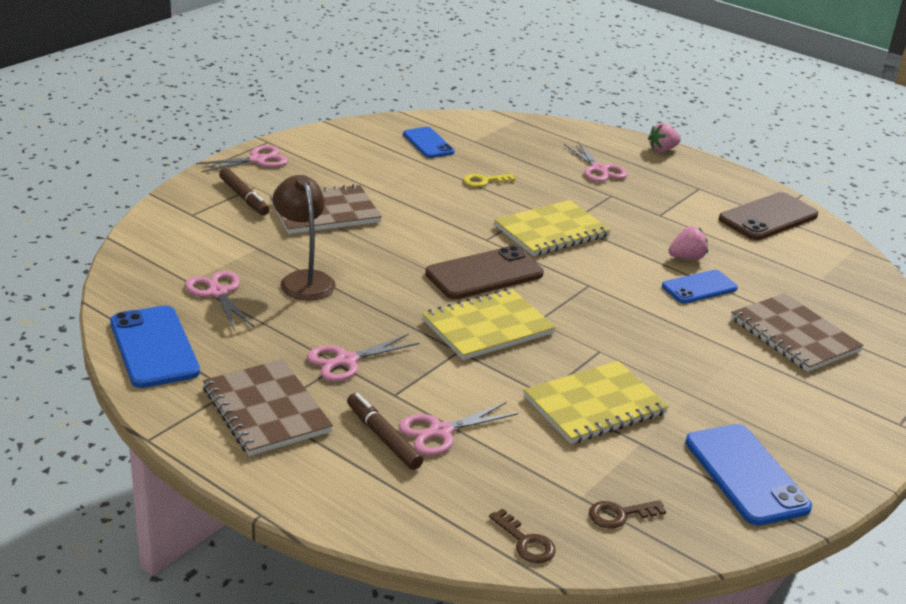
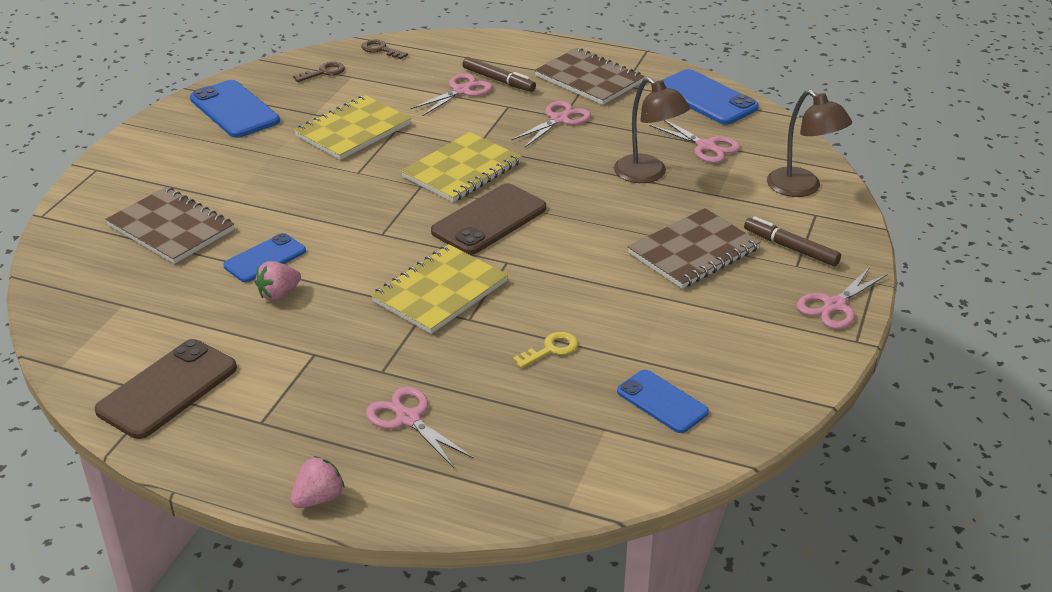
camera: 165 degrees right, 5 degrees up
none -> brown lamp [767,90,852,197]

